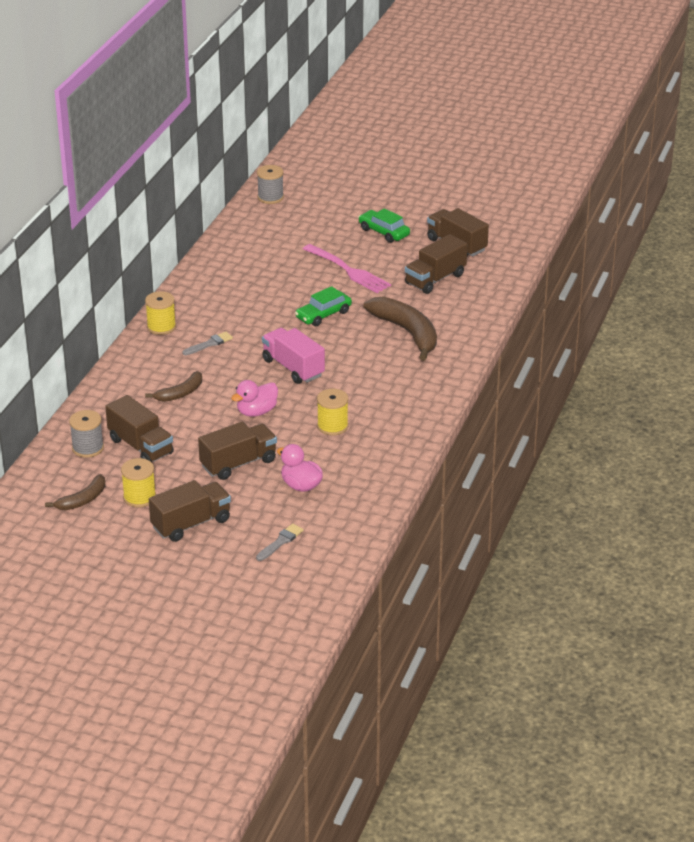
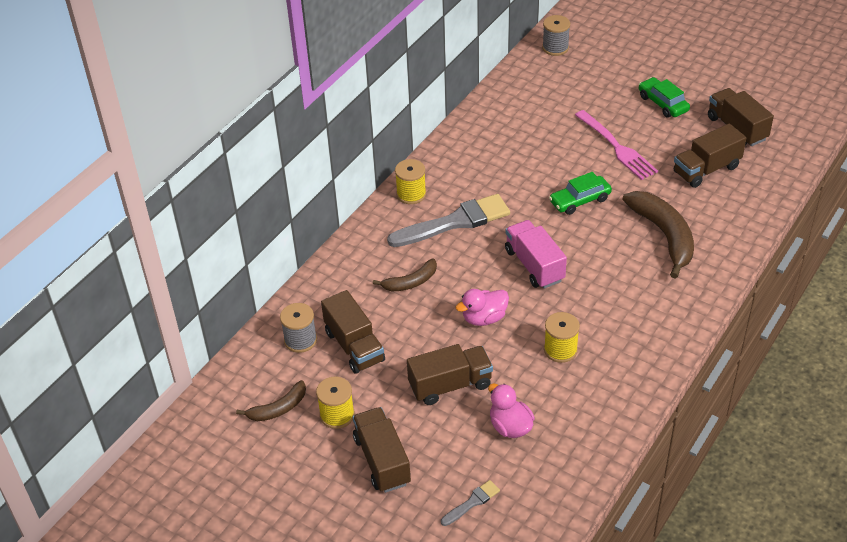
camera: 15 degrees right, 10 degrees up
brown truck [149,480,231,542] -> brown truck turned 90 degrees counterclockwise [353,407,411,493]
grey brush [182,332,233,355] -> grey brush [387,194,510,247], size x2.21

